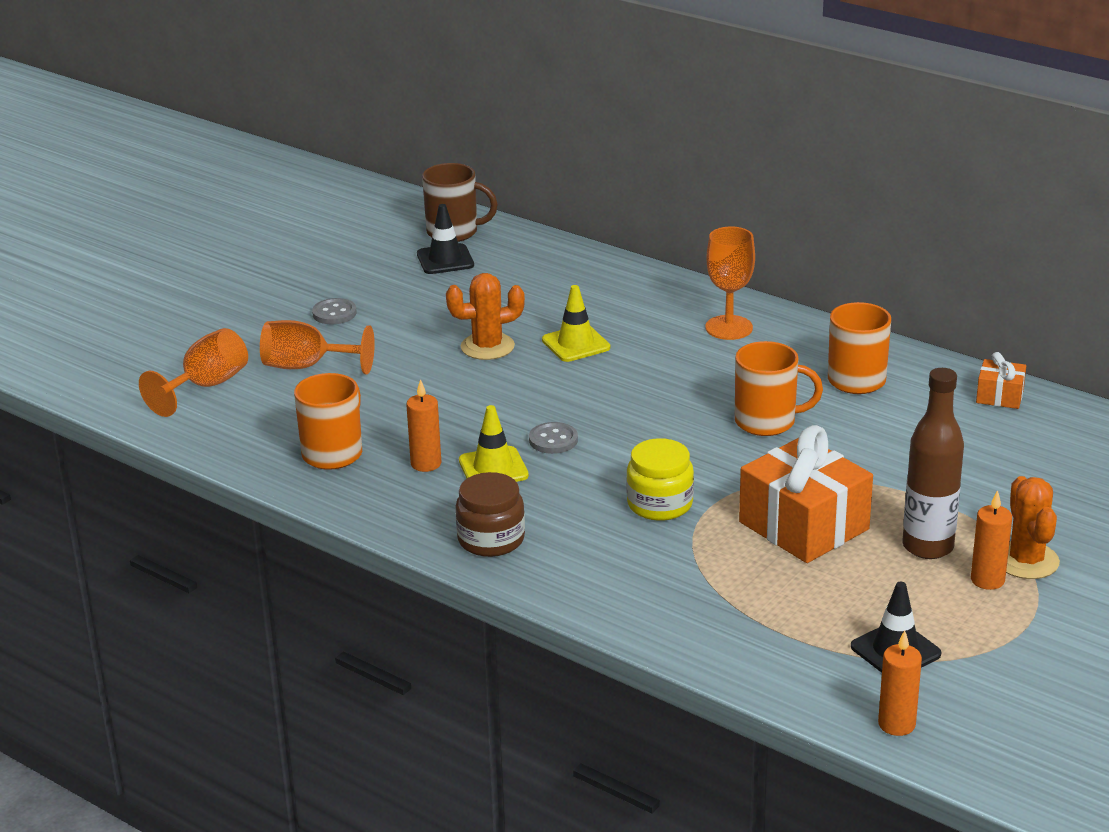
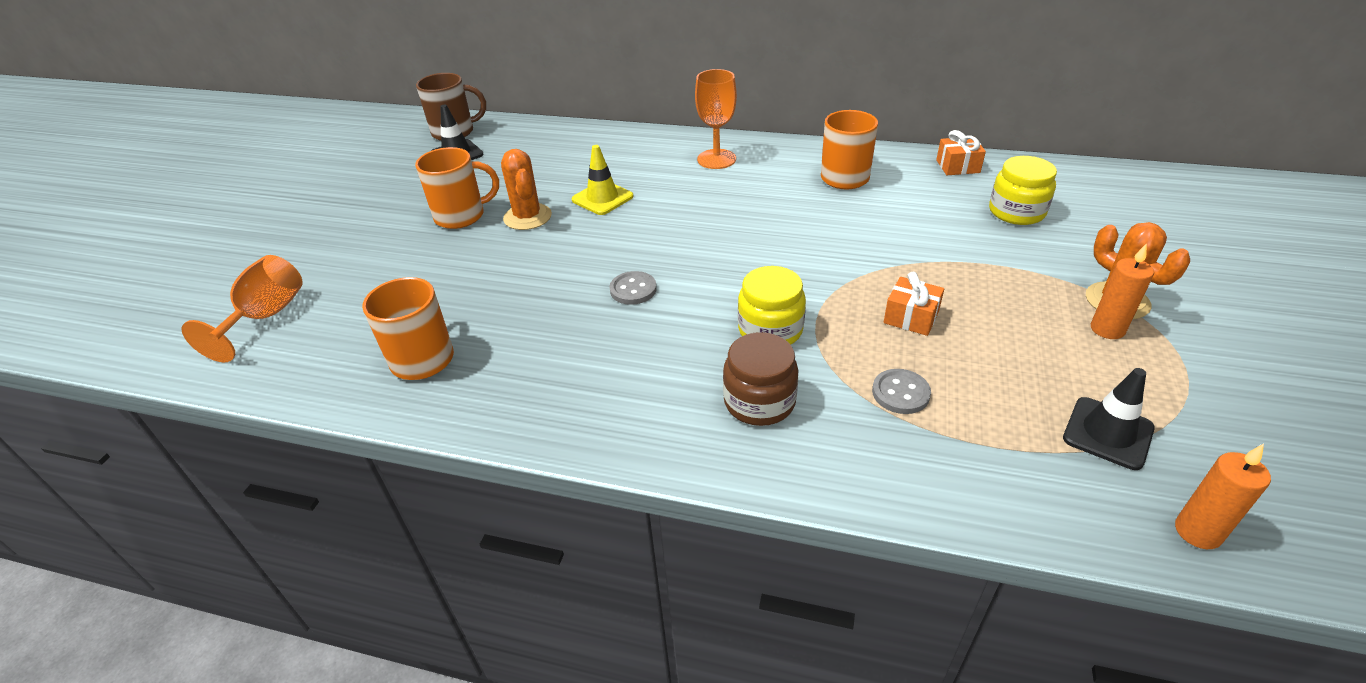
camera: 20 degrees left, 10 degrees up
orange goblet [260,320,375,374] -> none
grey button [312,298,357,324] -> grey button moved to [872,369,931,414]
orange candle [406,379,441,472] -> none
orange cactus [446,273,525,360] -> orange cactus turned 75 degrees counterclockwise [501,149,552,230]
brown jar [455,472,525,557] -> brown jar moved to [723,332,799,426]
yellow traffic cone [459,405,529,482] -> none
orange mug [735,341,823,436] -> orange mug moved to [415,147,499,229]
orange gift [739,425,873,563] -> orange gift [884,272,944,336], size x0.48
brown bottle [902,368,964,559] -> none
none -> yellow jar [989,156,1057,225]

